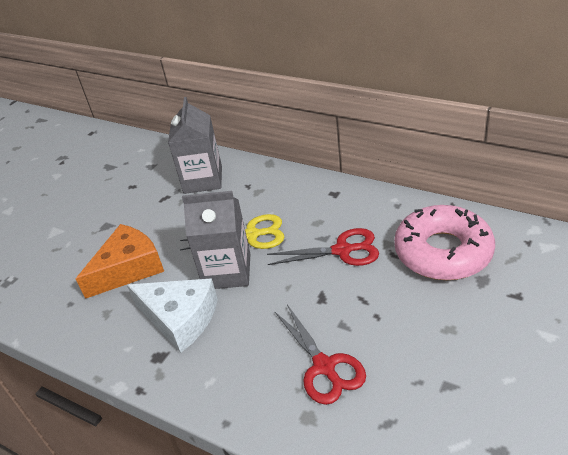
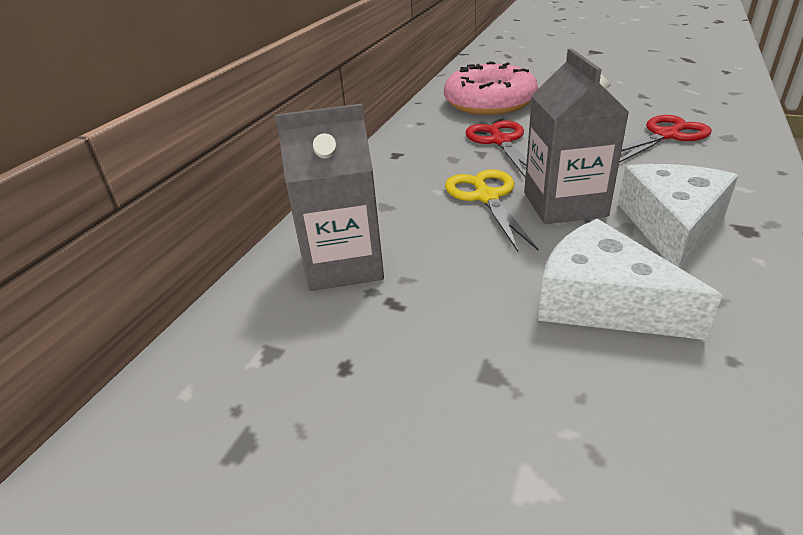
camera: 100 degrees left, 5 degrees down
orange cheese [76,224,164,299] -> white cheese [538,219,723,340]

